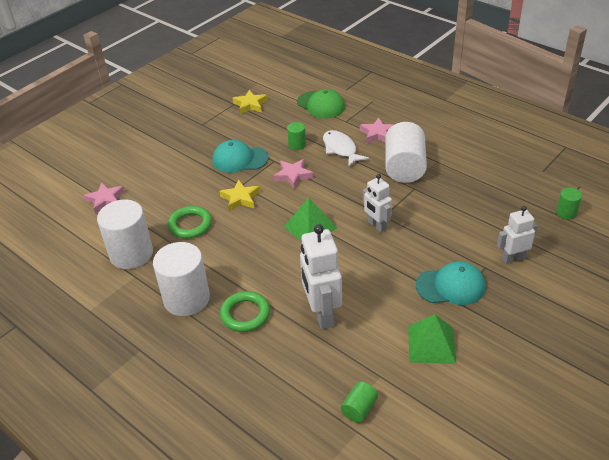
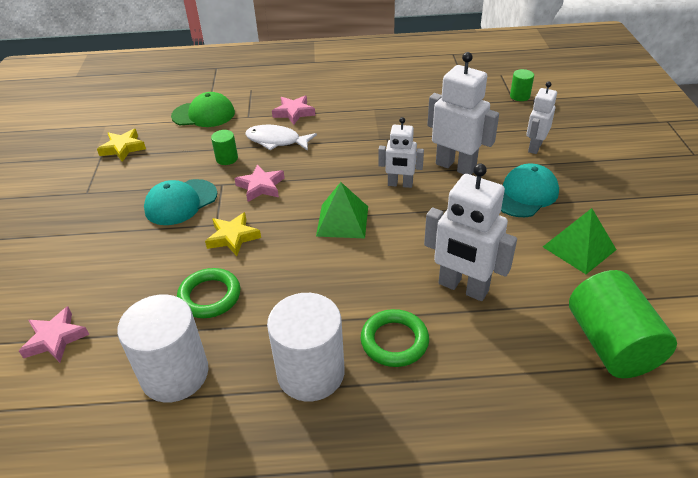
camera: 45 degrees left, 0 degrees up
green cylinder [341,382,378,423] -> green cylinder [569,270,677,378], size x2.13
white cylinder [385,122,427,183] -> none
none -> white robot [427,52,499,175]

